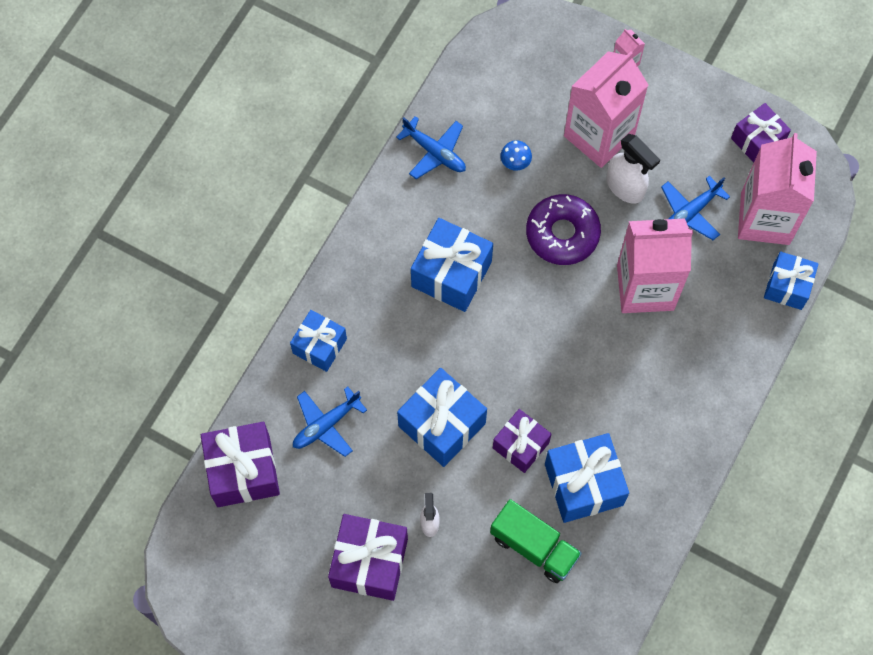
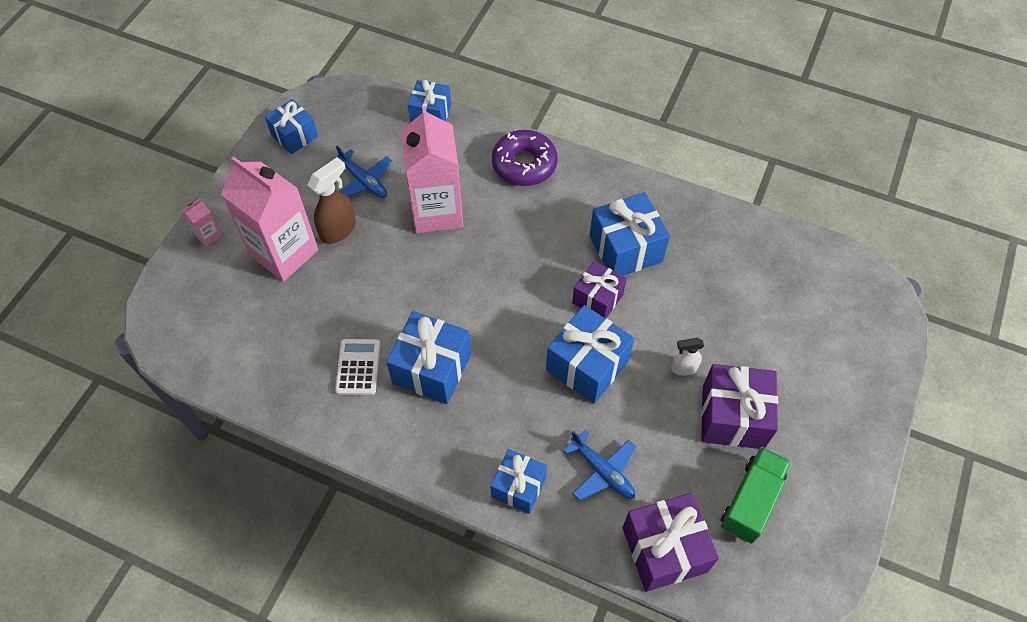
camera: 95 degrees left, 10 degrees down
blue plane [396,116,466,179] -> none
green truck [490,499,582,583] -> green truck moved to [721,447,791,544]
blue mushroom [500,140,532,171] -> none
purple donut [526,194,601,265] -> purple donut moved to [492,130,558,186]
white spray bottle [607,134,660,204] -> brown spray bottle [308,157,356,244]
purple gift [731,103,791,163] -> blue gift [265,99,318,154]
pink carton [738,133,817,245] -> none
none -> white calculator [335,339,380,395]

